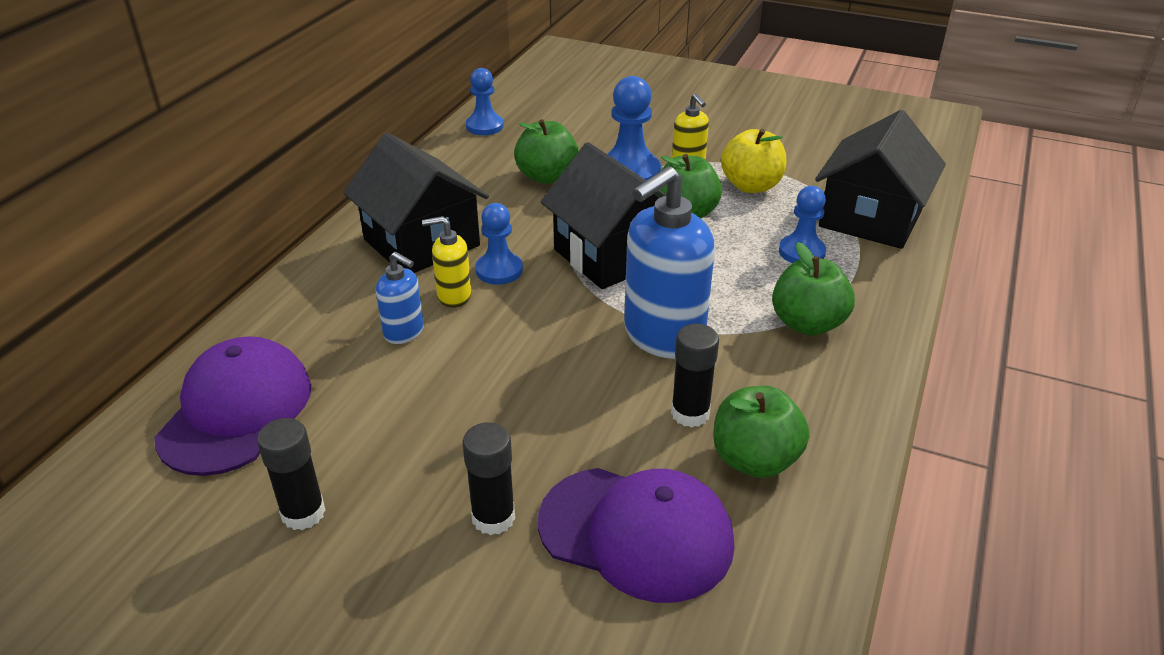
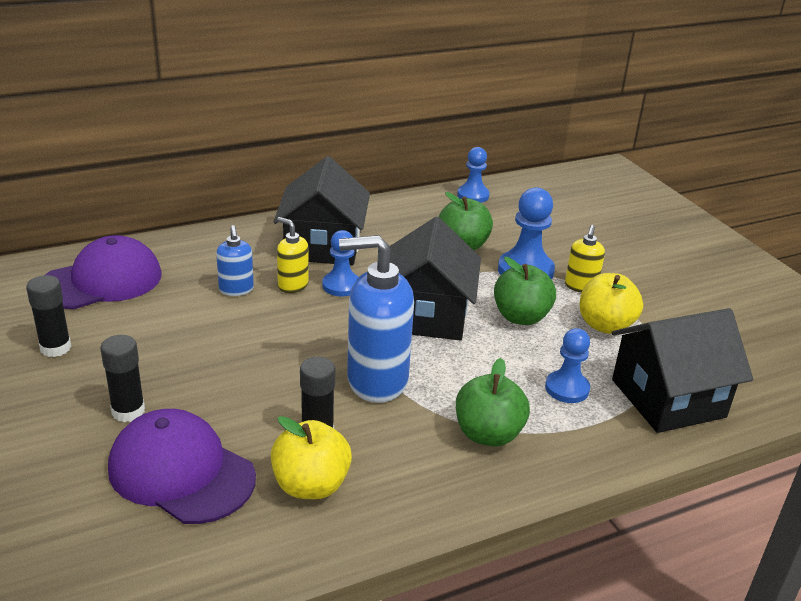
camera: 40 degrees right, 5 degrees down
purple cap [538,468,734,603] -> purple cap turned 150 degrees clockwise [108,409,256,524]
green apple [713,386,810,478] -> yellow apple [271,416,352,499]

